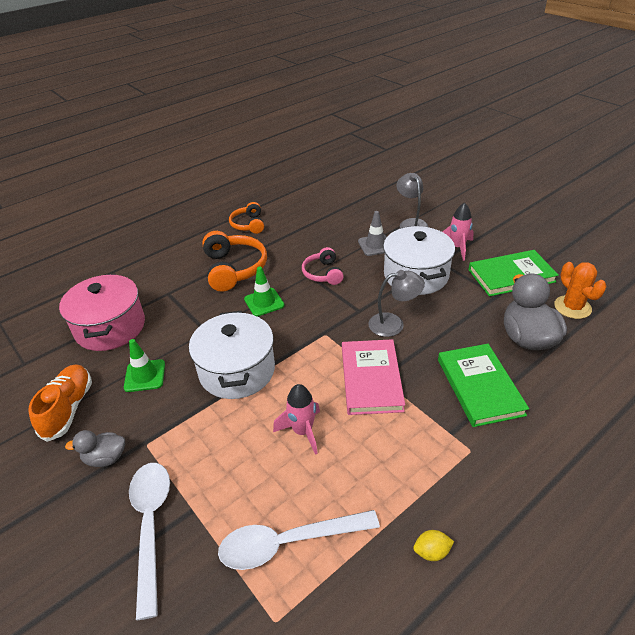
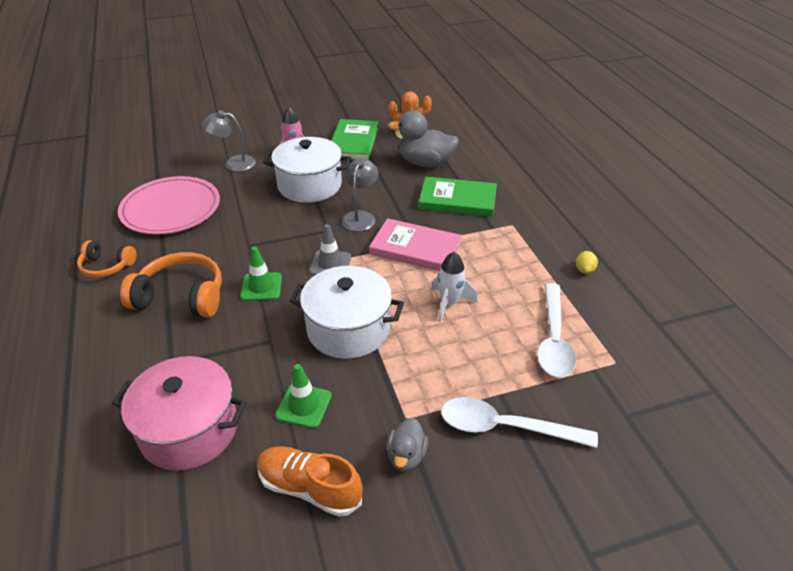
camera: 70 degrees left, 0 degrees up
pink rocket [273,384,320,455] -> white rocket [432,252,478,322]
pink headphones [302,247,344,285] -> none
grey traffic cone [358,211,387,256] -> grey traffic cone moved to [309,224,351,275]
none -> pink plate [118,176,220,235]

